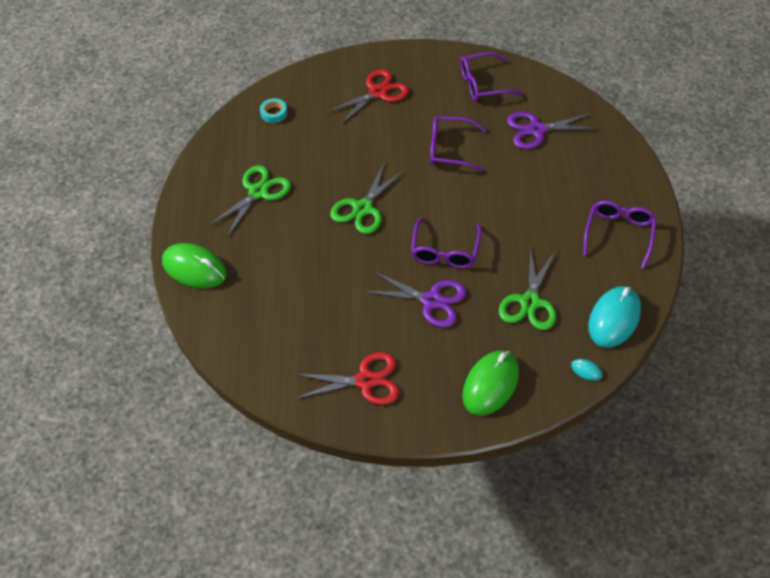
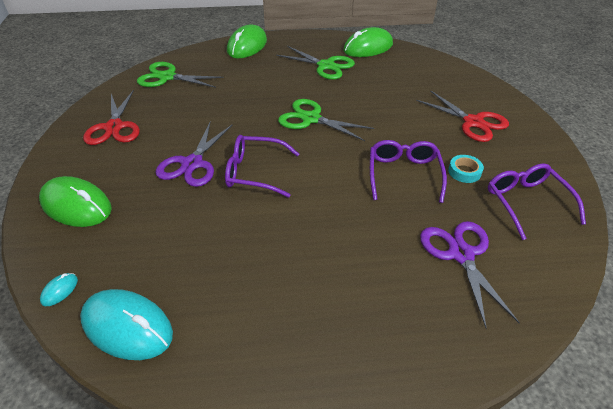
camera: 85 degrees right, 10 degrees down
turquoise tape [260,98,287,123] -> turquoise tape moved to [448,155,484,183]
green scissors [499,246,556,330] -> green scissors moved to [137,62,224,88]
purple glasses [583,201,657,268] -> none
none -> green mouse [343,27,393,57]

